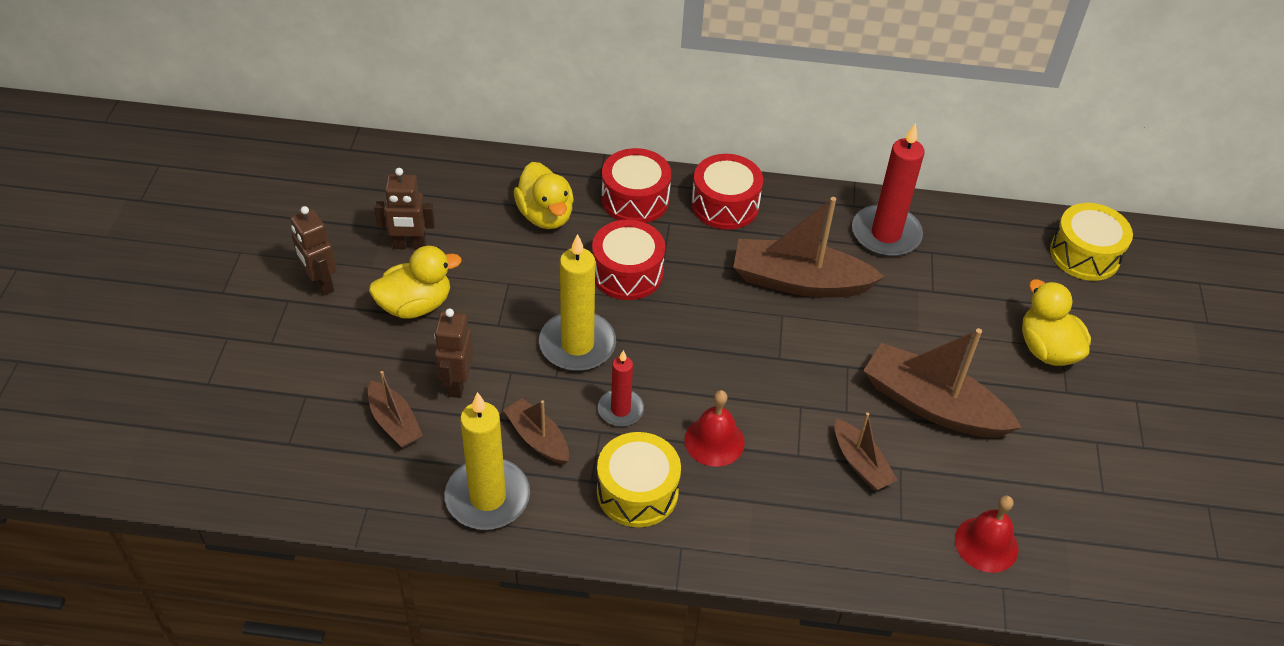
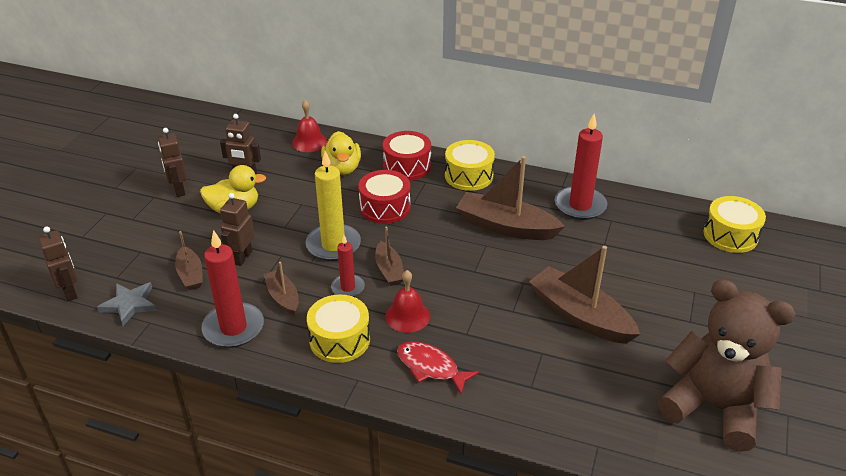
camera: 15 degrees right, 10 degrees down
yellow candle [445,392,530,530] -> red candle [201,230,264,348]
red drum [691,154,763,230] -> yellow drum [445,140,495,191]
brown boat [834,413,898,490] -> brown boat moved to [375,227,404,286]
red bell [955,496,1019,573] -> red bell moved to [292,100,327,152]
yellow duck [1022,279,1091,366] -> none
none -> brown robot [38,226,78,301]
none -> grey star [97,282,157,326]
none -> red fish [397,341,479,394]
none -> brown teddy bear [658,279,796,452]

